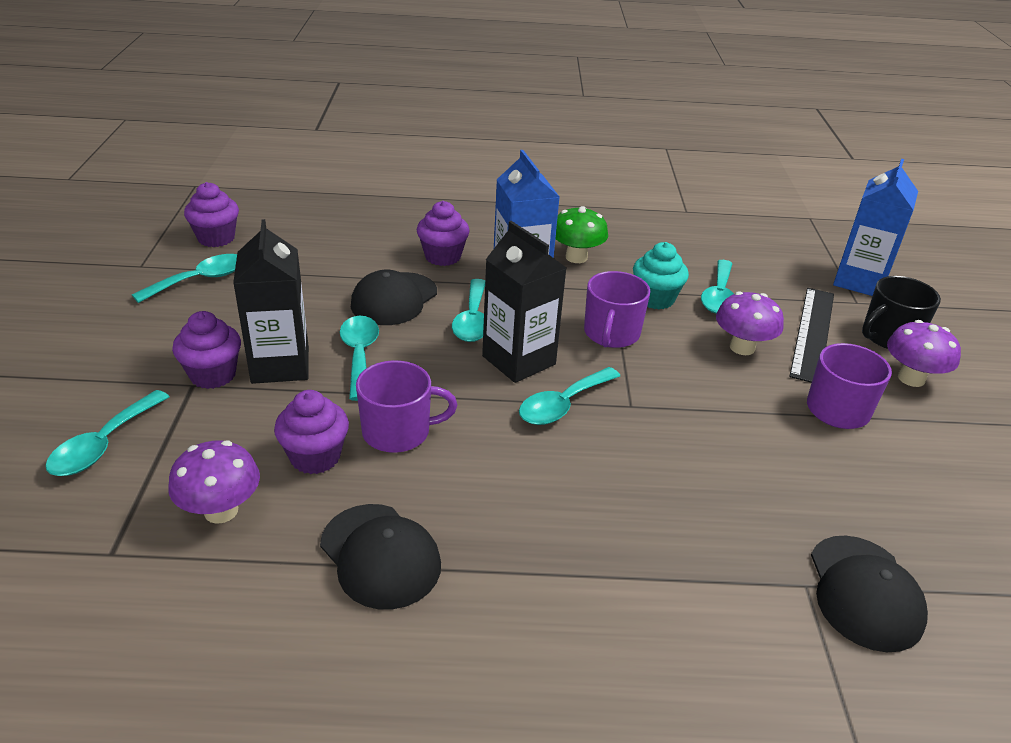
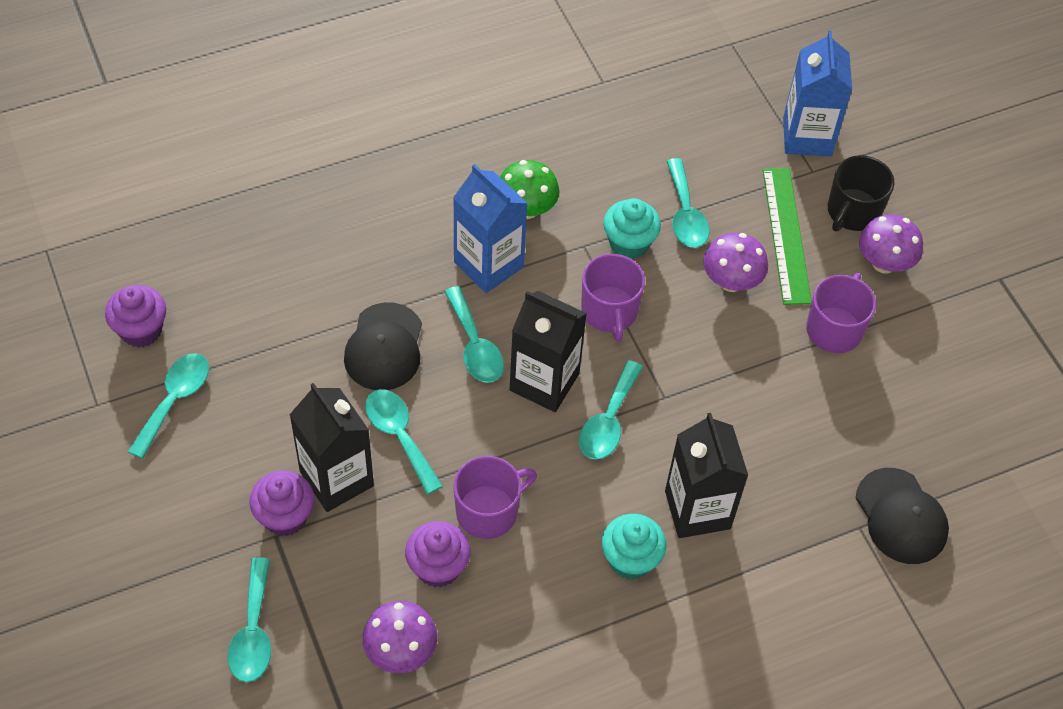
camera: 25 degrees left, 20 degrees up
black cap [320,504,441,610] -> none
purple cupcake [417,201,470,266] -> none
black ruler [789,288,834,383] -> green ruler [763,168,812,305]
none -> turquoise cupcake [602,514,666,580]
none -> black carton [665,413,748,538]

